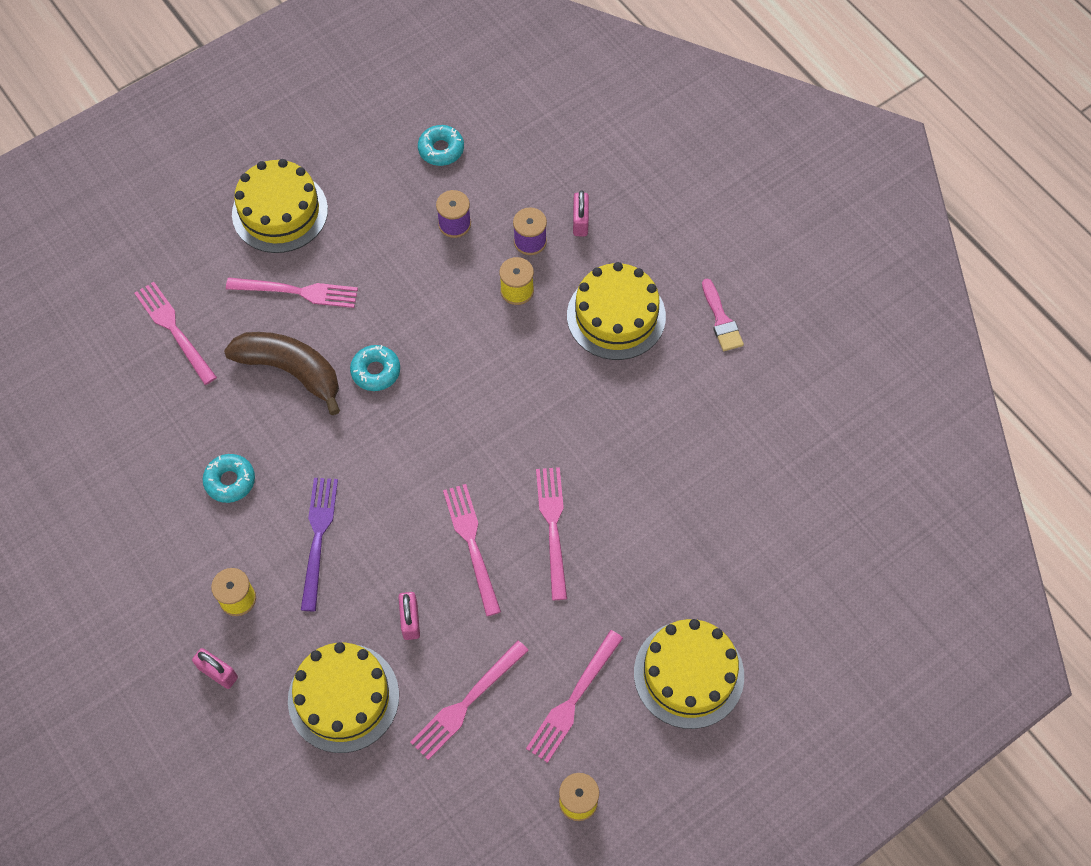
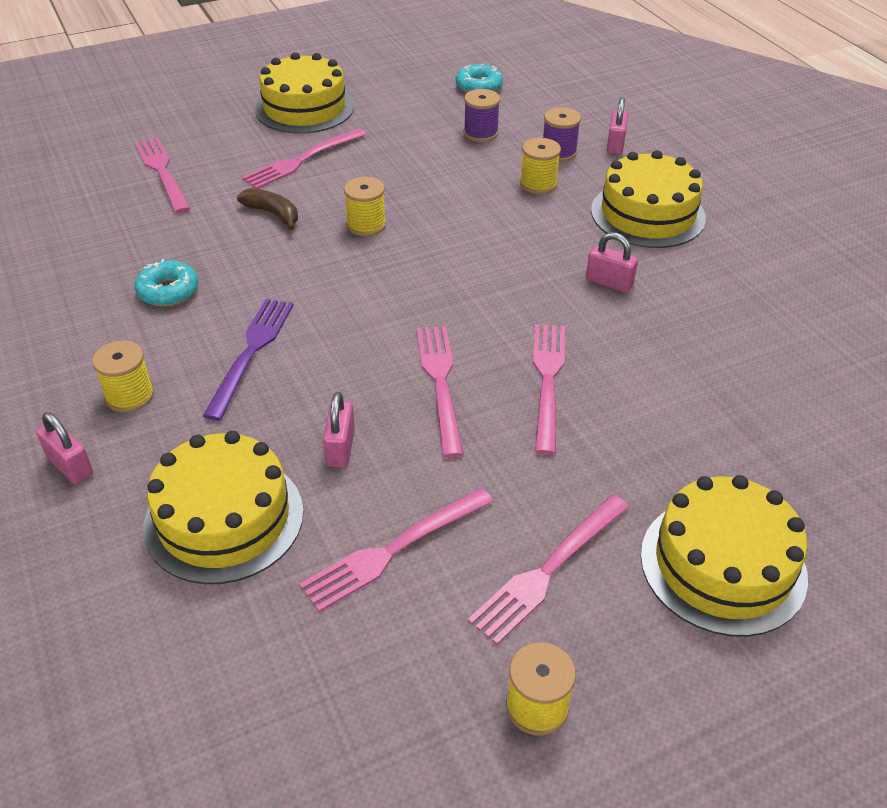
camera: 10 degrees right, 20 degrees down
brown banana [224,332,340,415] -> brown banana [237,188,298,230], size x0.53
pink fork [226,278,358,308] -> pink fork turned 120 degrees clockwise [242,128,367,189]
turquoise donut [350,345,400,391] -> yellow spool [344,177,386,236]
pink brush [702,279,744,351] -> none
none -> pink padlock [586,232,638,293]

